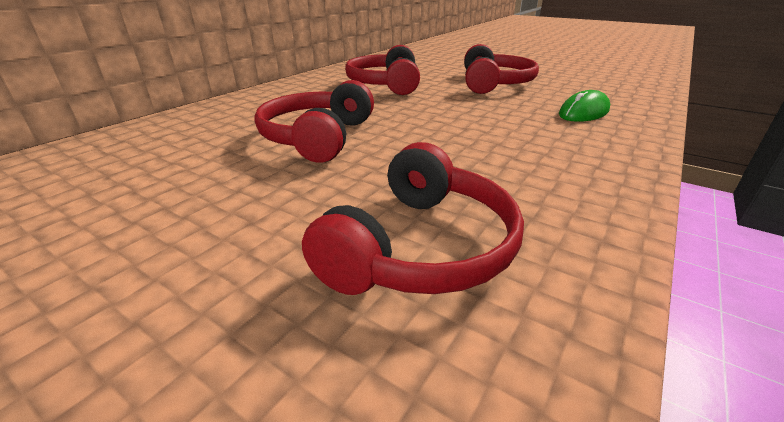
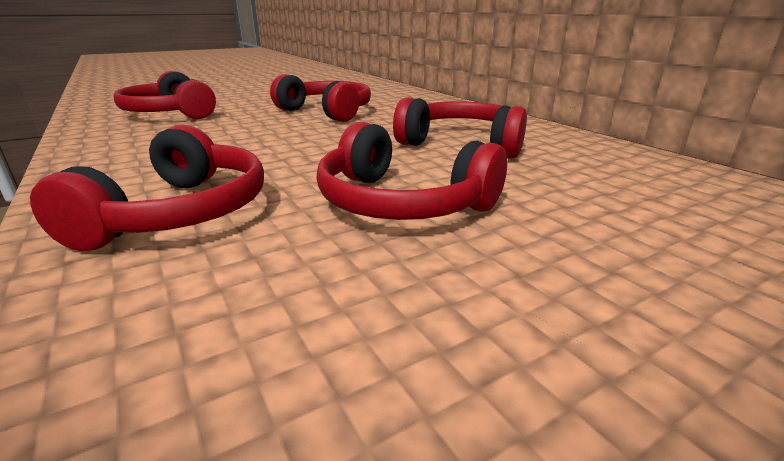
camera: 115 degrees right, 5 degrees down
green mouse [559,90,610,122] -> red headphones [30,125,264,251]

